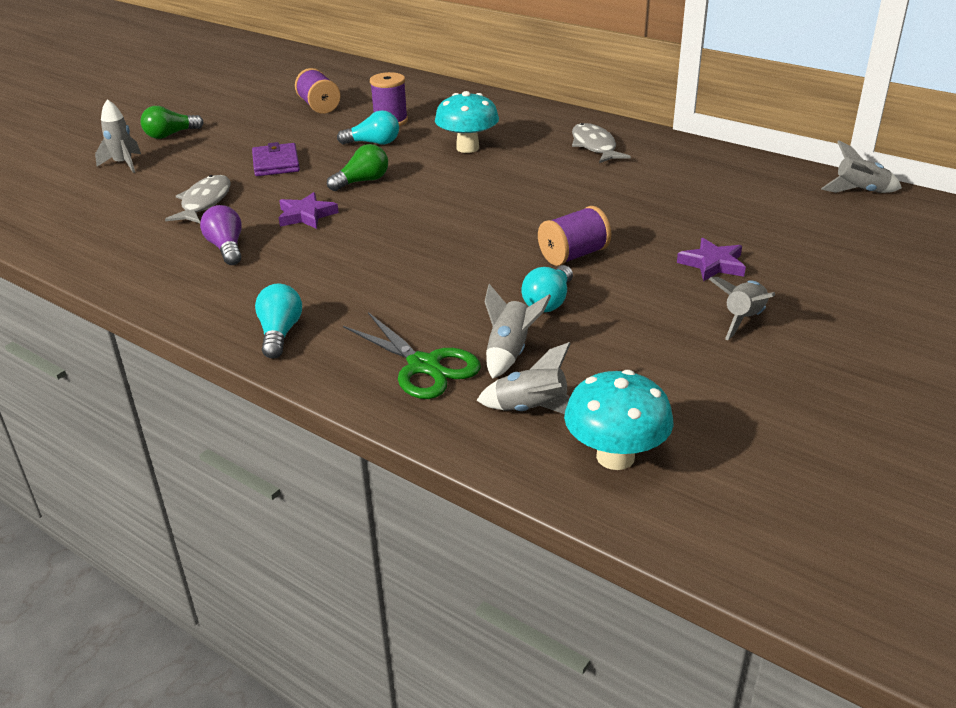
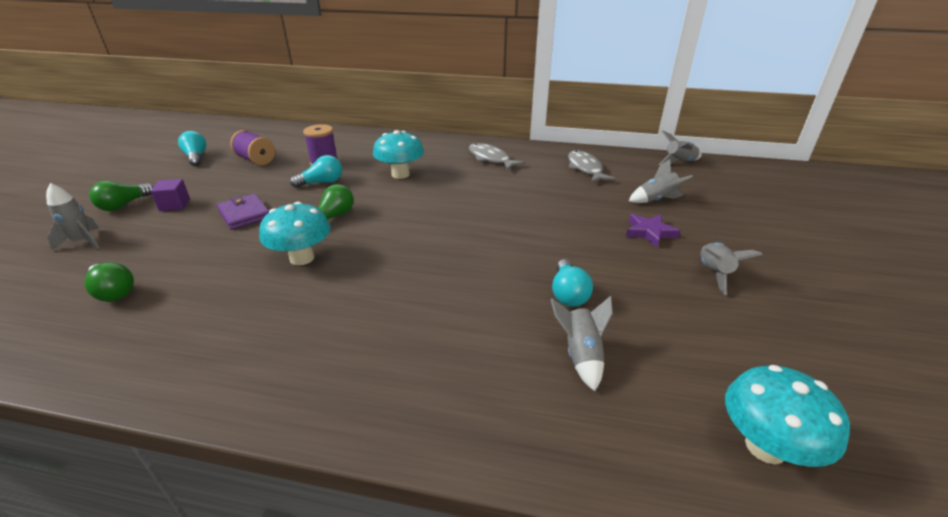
camera: 25 degrees left, 0 degrees up
grey fish [165,175,231,223] -> grey fish moved to [568,150,615,183]
purple light bulb [200,205,242,265] -> none
turquoise light bulb [255,284,302,359] -> turquoise light bulb moved to [178,131,206,166]
purple star [278,192,339,229] -> turquoise mushroom [259,202,331,265]
green scissors [343,312,481,399] -> none
grey rocket [476,342,571,414] -> grey rocket moved to [629,159,693,203]
purple spool [538,206,611,266] -> none
none -> green light bulb [84,262,134,302]
none -> purple cube [150,179,190,211]

